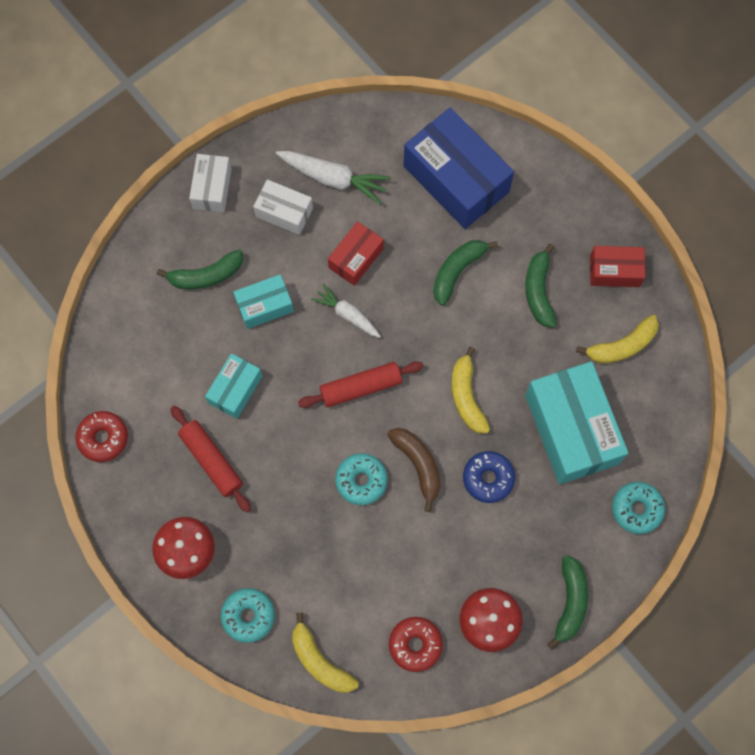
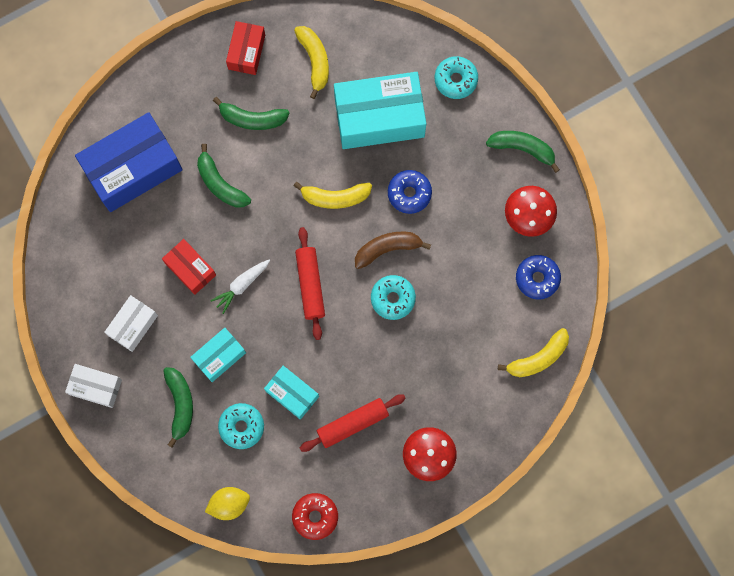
camera: 80 degrees left, 5 degrees up
turquoise donut [221,588,275,643] -> turquoise donut moved to [218,403,264,449]
turquoise box [233,274,294,329] -> turquoise box turned 60 degrees clockwise [190,328,246,382]
white carrot [276,151,391,204] -> none
red donut [389,617,443,672] -> blue donut [516,255,561,300]
none -> yellow lemon [205,487,250,520]

